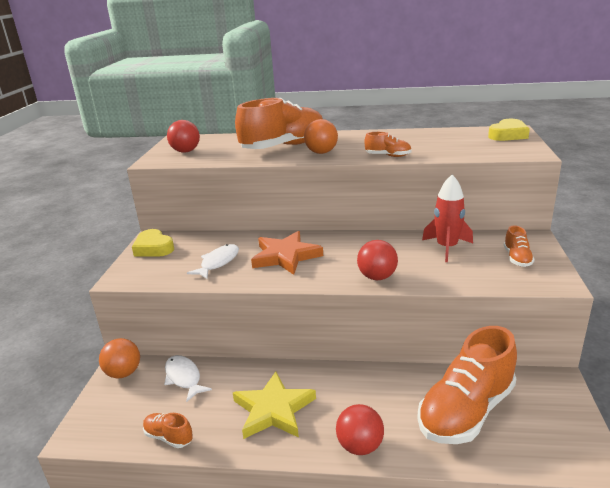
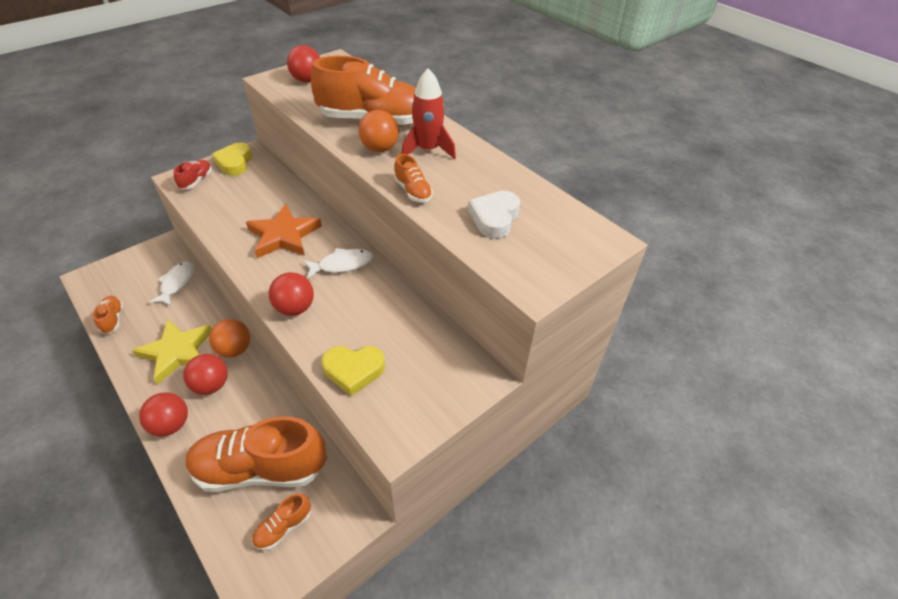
camera: 40 degrees right, 20 degrees up
orange ball [99,338,140,378] -> orange ball moved to [209,319,250,358]
white fish [187,244,239,279] -> white fish moved to [303,248,373,279]
red rocket [422,174,473,262] -> red rocket moved to [402,68,456,159]
yellow heart [488,119,530,141] -> yellow heart moved to [322,346,385,396]
orange shoe [504,225,535,267] -> orange shoe moved to [252,493,311,551]
none -> red shoe [173,160,212,189]
none -> red ball [183,354,228,395]
none -> white heart [468,191,520,239]

